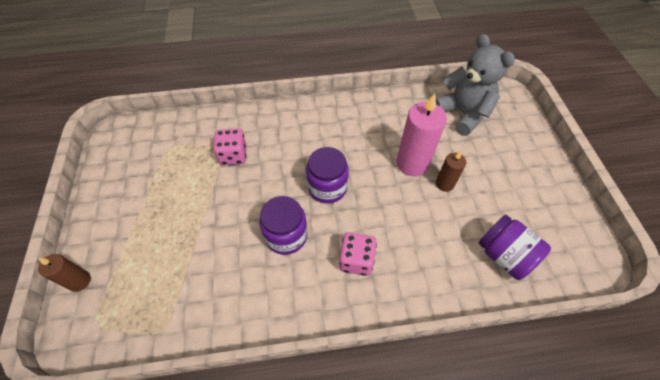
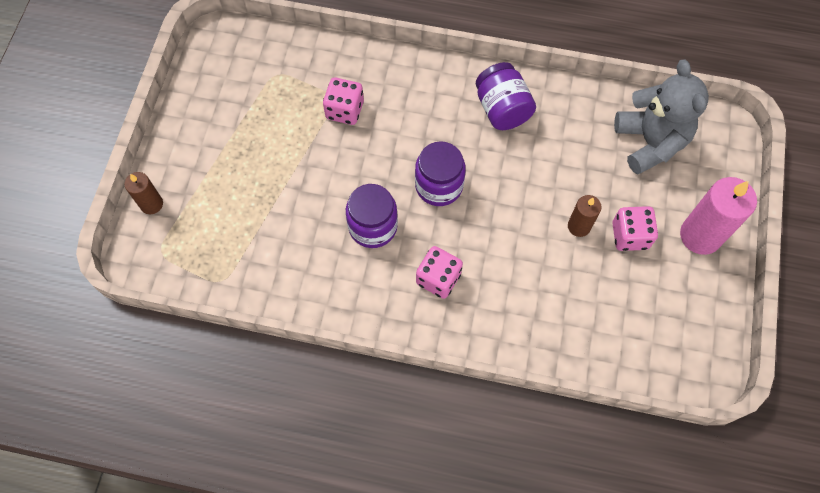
camera: 20 degrees right, 10 degrees up
pink candle [396,93,447,176] -> pink candle moved to [680,177,757,255]
purple jar [479,215,551,280] -> purple jar moved to [476,62,536,130]
none -> pink dice [612,206,658,251]

